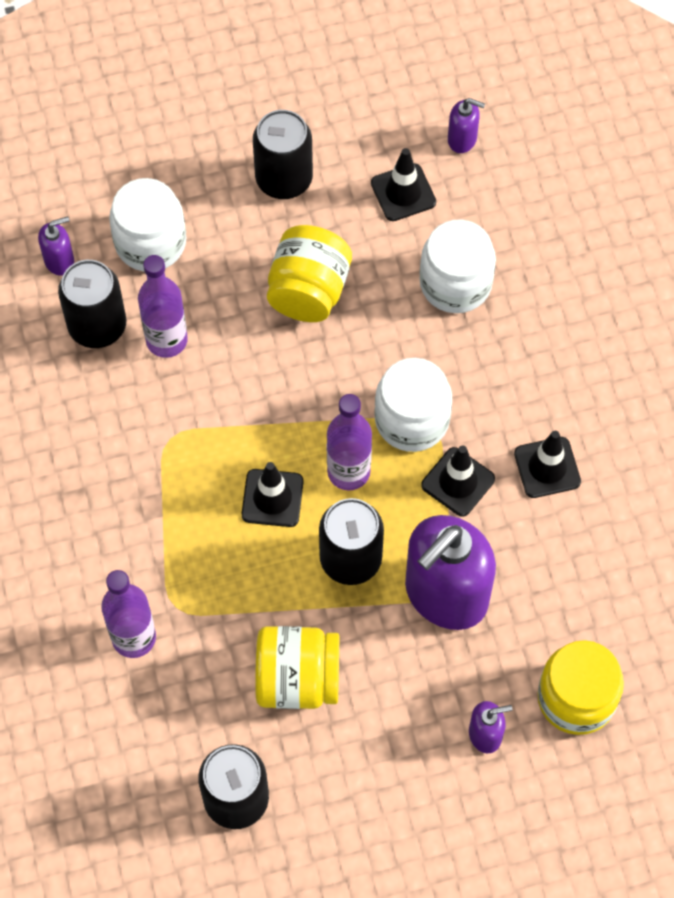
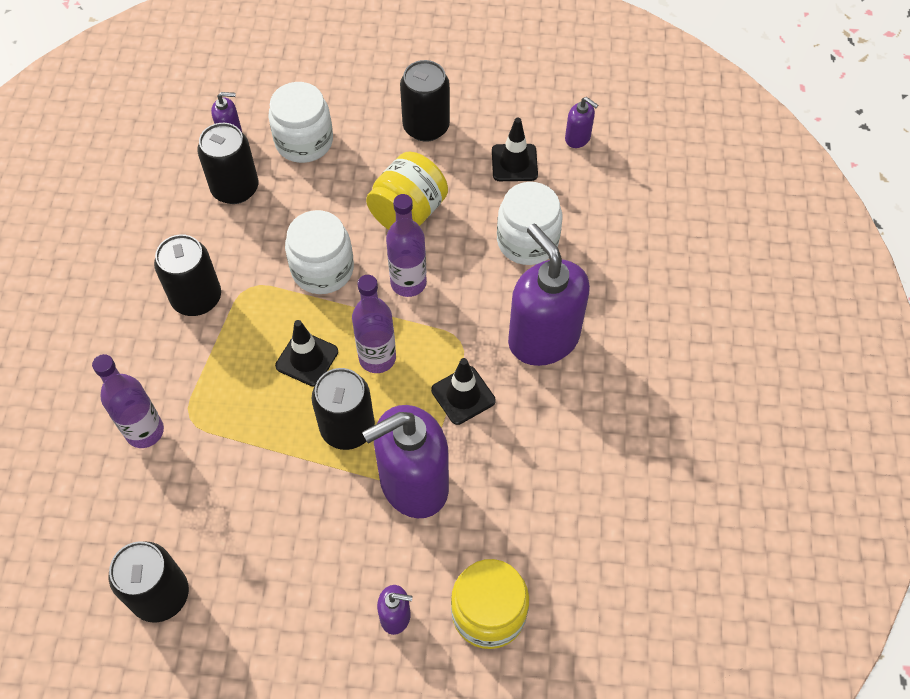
camera: 20 degrees right, 5 degrees down
purple bottle [138,255,188,358] -> purple bottle moved to [386,194,427,297]
yellow jar [255,626,339,709] -> none
white jar [374,358,452,452] -> white jar moved to [285,210,354,294]
black traffic cone [514,431,581,498] -> none
none -> black can [154,234,221,316]
none -> purple soap dispenser [508,223,590,366]

